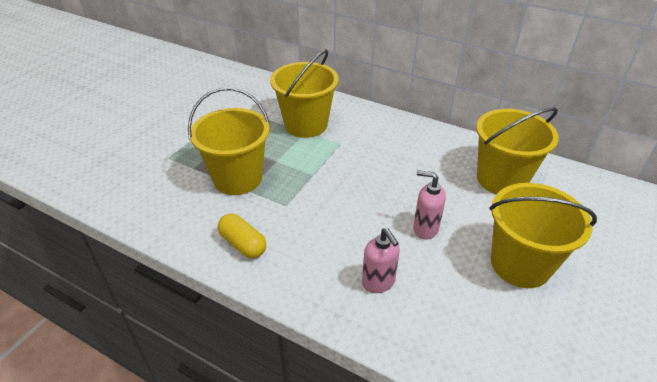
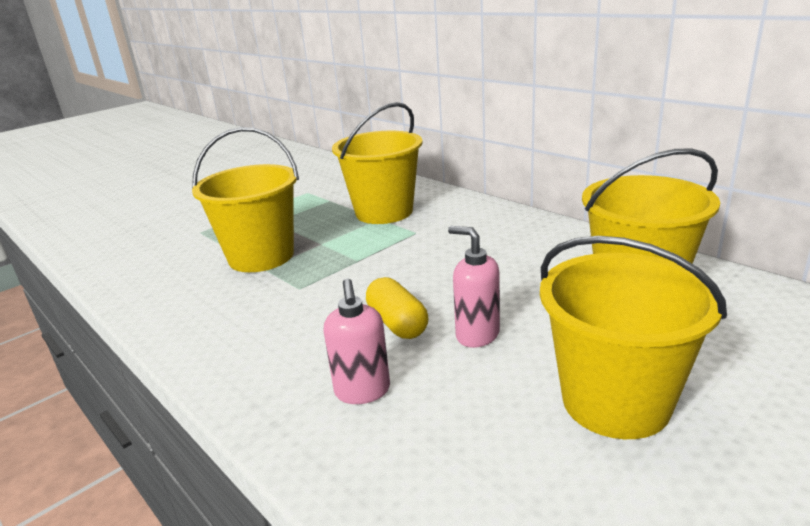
camera: 20 degrees right, 15 degrees down
yellow capsule [218,214,266,258] -> yellow capsule moved to [366,277,428,339]

